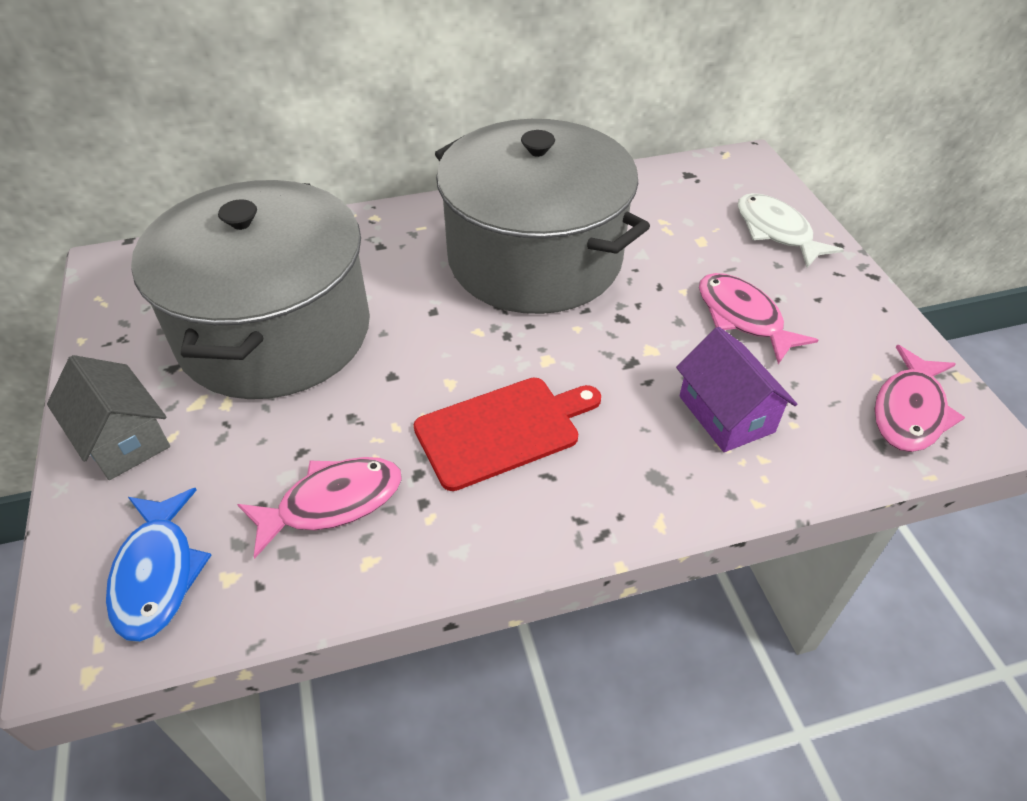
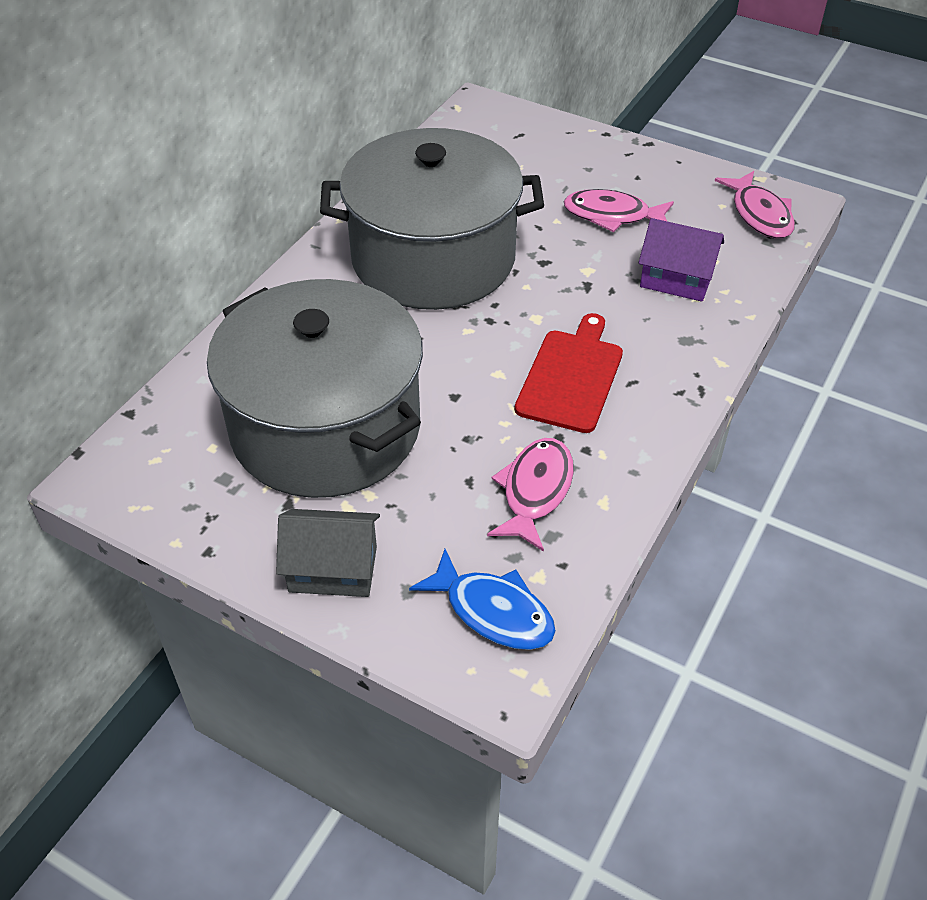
camera: 45 degrees left, 0 degrees up
white fish [737,193,844,268] -> none

